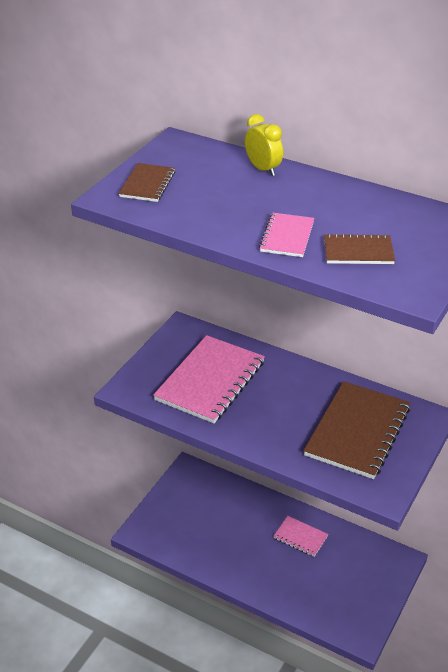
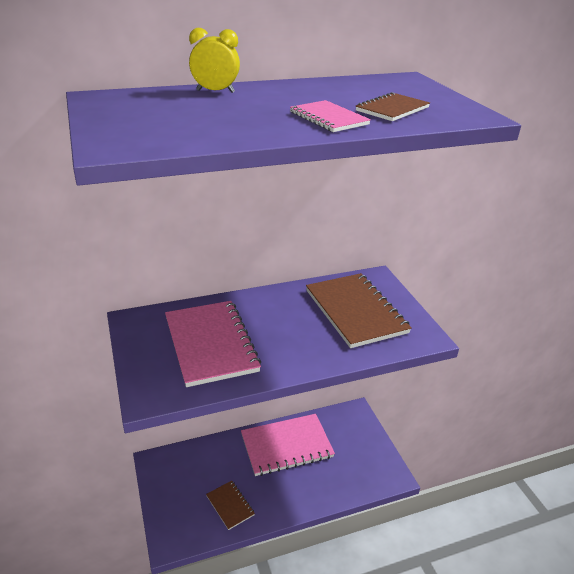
camera: 50 degrees left, 5 degrees down
brown notebook [118,163,175,202] -> brown notebook moved to [206,481,255,530]
pink notebook [273,516,328,557] -> pink notebook [241,414,335,476], size x1.99

